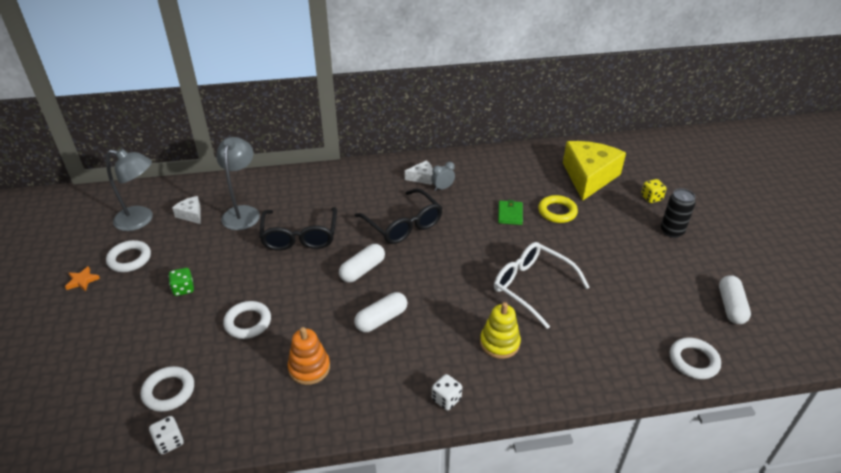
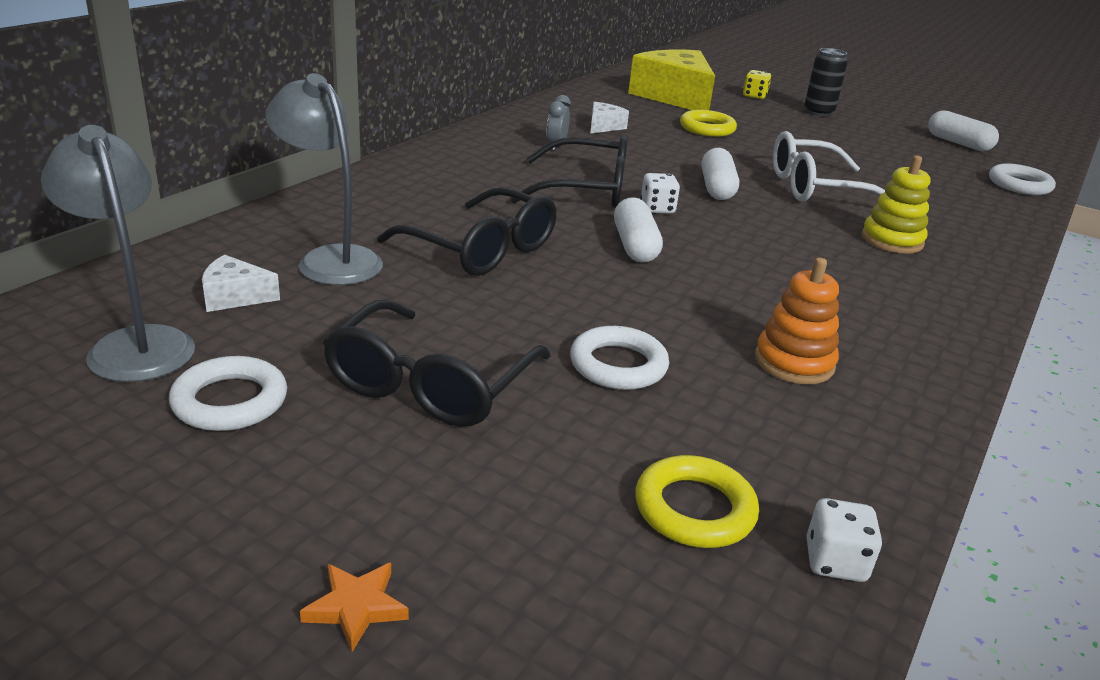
camera: 50 degrees left, 10 degrees down
orange star [65,266,100,291] -> orange star moved to [300,563,409,652]
grey lamp [106,149,153,231] -> grey lamp turned 90 degrees counterclockwise [41,125,195,382]
white ring [141,366,194,412] -> yellow ring [636,455,759,548]
green dice [168,268,194,296] -> black glasses [323,300,551,427]
white capsule [354,292,407,332] -> white capsule moved to [702,148,739,200]
white cheese [405,160,433,185] -> white cheese moved to [590,102,629,134]
white dice [432,374,462,410] -> white dice moved to [640,173,680,214]
green wallet [498,200,523,225] -> none

